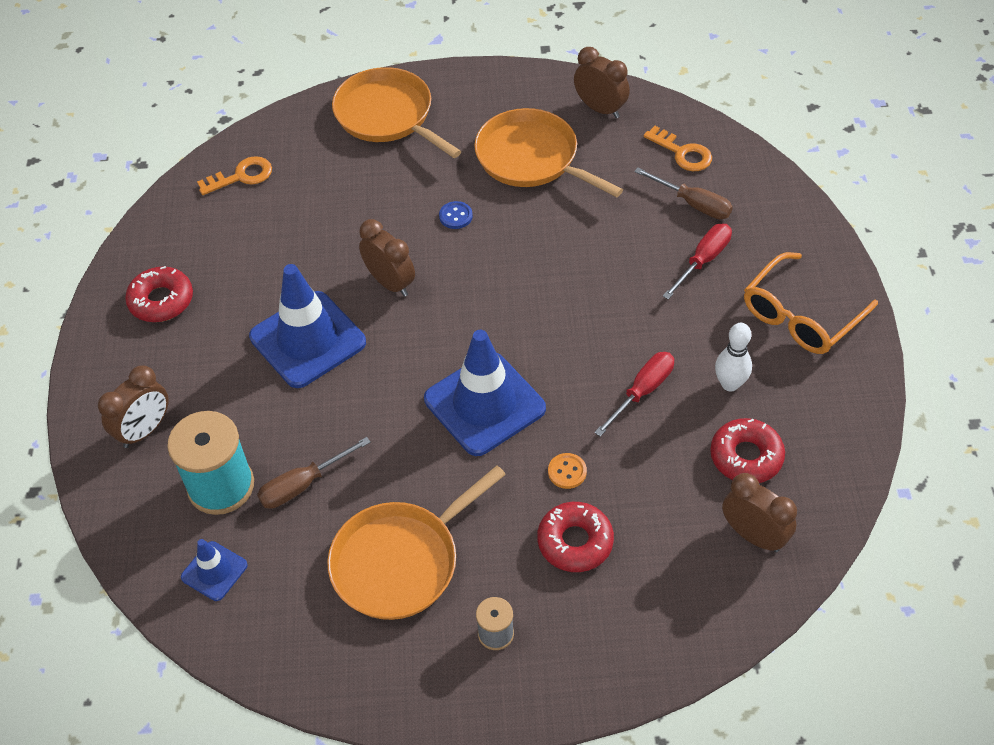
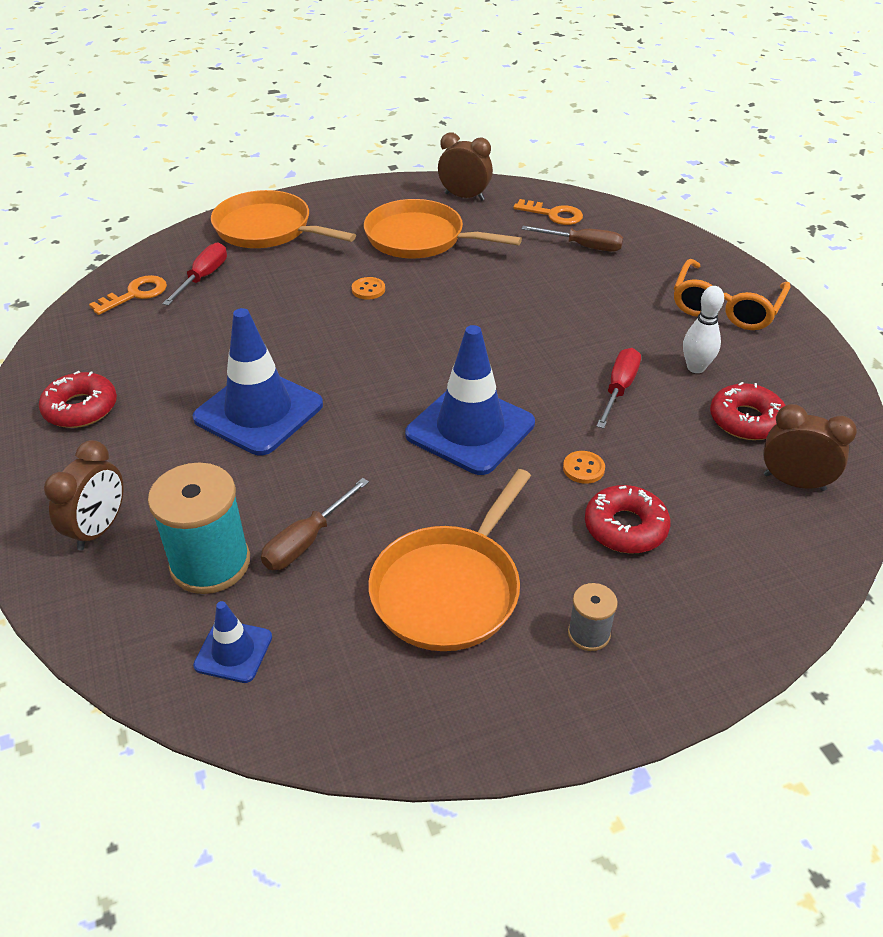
camera: 20 degrees left, 10 degrees down
brown clock [359,219,415,297] -> none
blue button [439,201,473,229] -> orange button [352,277,385,300]
red screwdriver [663,224,732,299] -> red screwdriver moved to [162,243,227,306]

